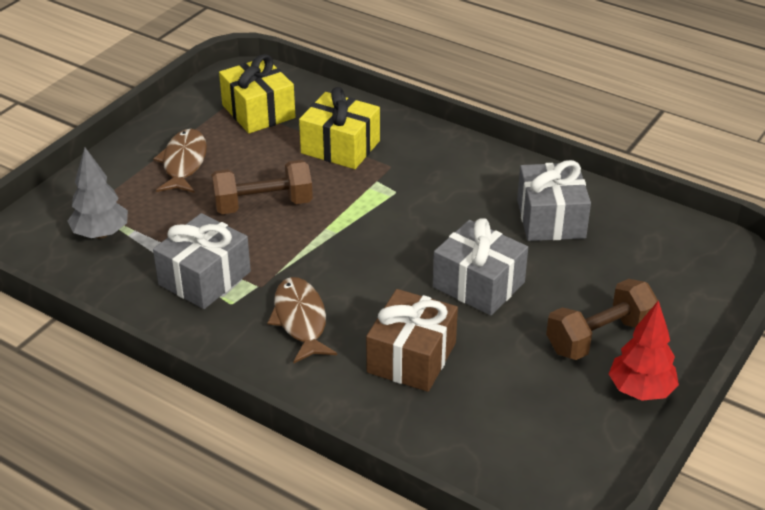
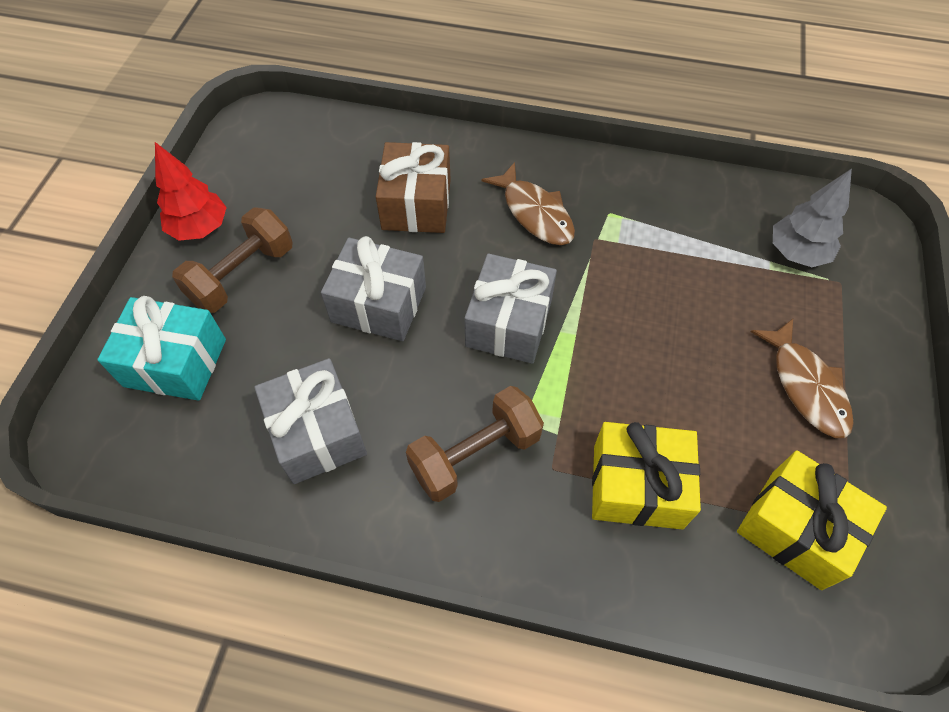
camera: 160 degrees right, 20 degrees up
grey gift [153,213,251,309] -> grey gift moved to [465,254,557,364]
brown dumbbell [211,160,313,214] -> brown dumbbell moved to [406,386,544,502]
none -> turquoise gift [97,296,226,401]

